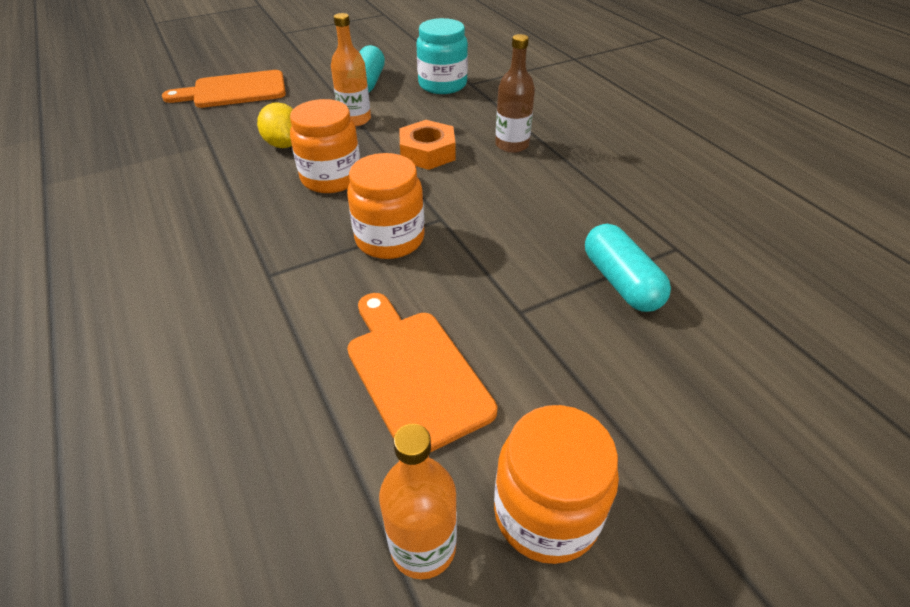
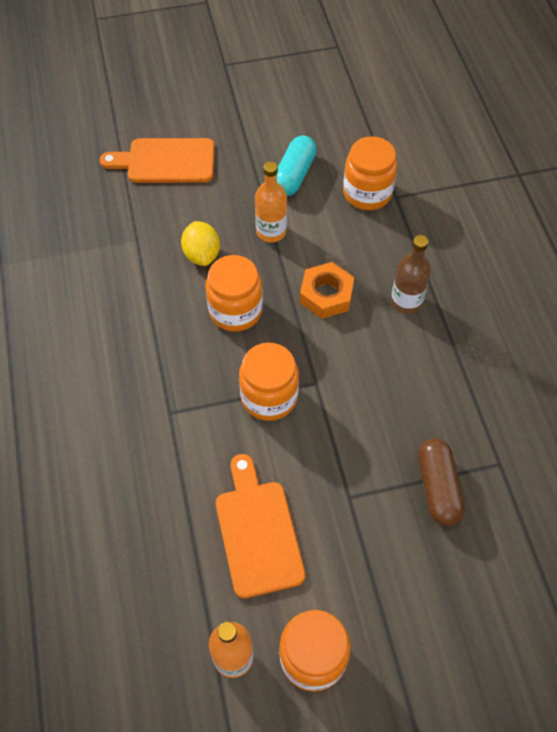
camera: 15 degrees right, 15 degrees up
turquoise jar [416,18,468,94] -> orange jar [343,136,397,210]
turquoise capsule [585,224,671,312] -> brown capsule [418,439,465,526]

